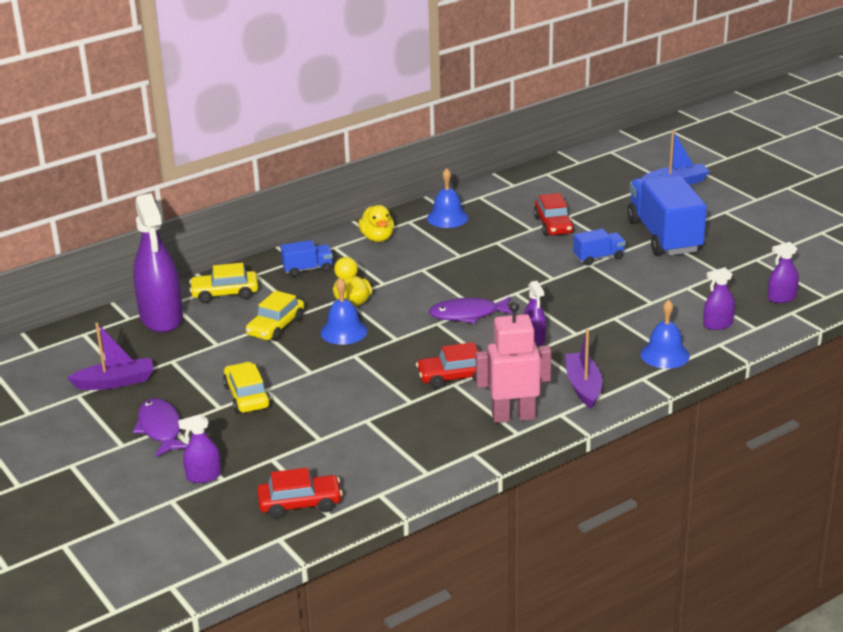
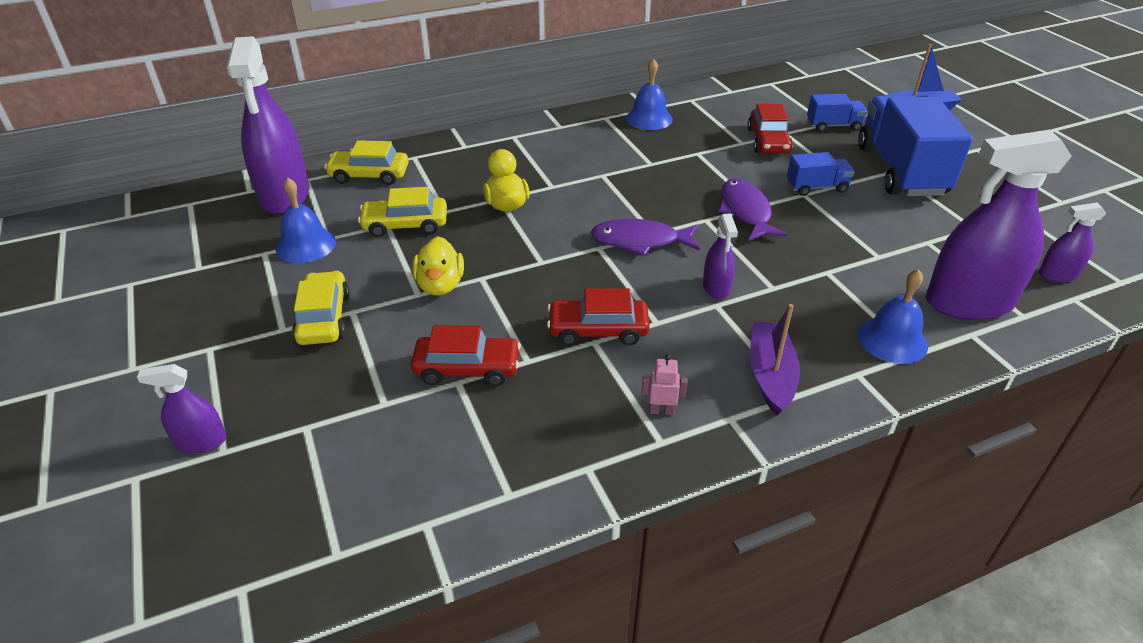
camera: 10 degrees right, 10 degrees up
purple boat [67,322,154,390] -> none
purple fish [133,398,188,457] -> purple fish moved to [719,178,788,241]
yellow car [246,290,304,341] -> yellow car turned 45 degrees clockwise [358,187,447,237]
red car [257,468,343,519] -> red car moved to [411,325,521,386]
blue truck [281,240,333,277] -> blue truck moved to [807,94,867,132]
blue bell [320,278,368,345] -> blue bell moved to [276,177,336,263]
yellow duck [358,205,394,242] -> yellow duck moved to [412,236,464,296]
pink robot [476,302,551,423] -> pink robot [642,354,687,415], size x0.41
purple spray bottle [703,267,735,330] -> purple spray bottle [926,130,1072,320], size x2.15

